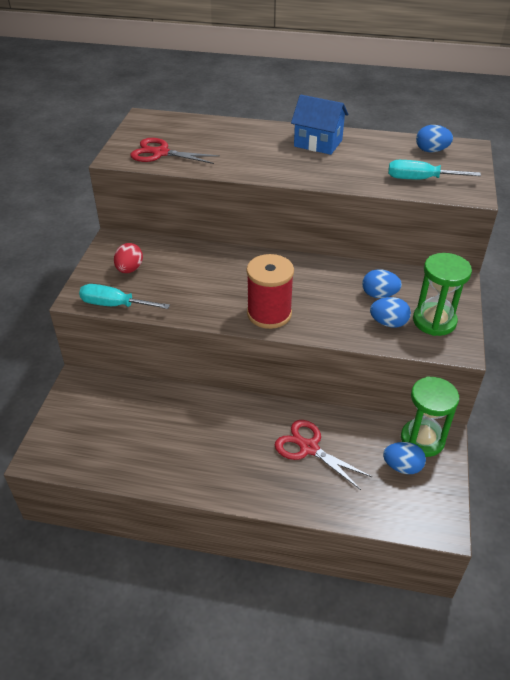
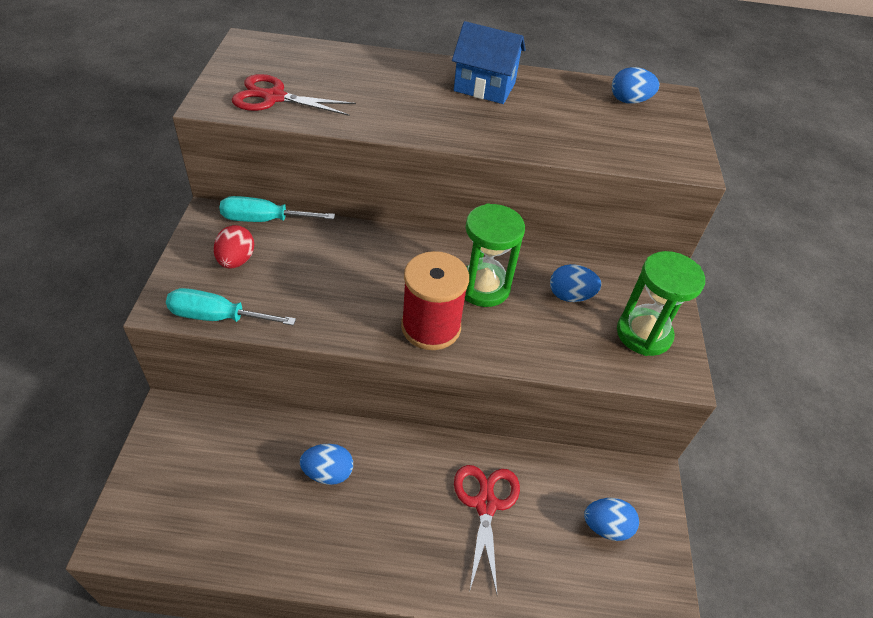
camera: 10 degrees left, 5 degrees up
red scissors [275,420,372,490] -> red scissors turned 60 degrees clockwise [454,465,520,594]
blue egg [370,297,411,328] -> blue egg moved to [300,444,353,485]
turquoise screwdriver [388,160,481,179] -> turquoise screwdriver moved to [219,196,335,222]
green hourglass [401,376,459,457] -> green hourglass moved to [465,203,525,307]

